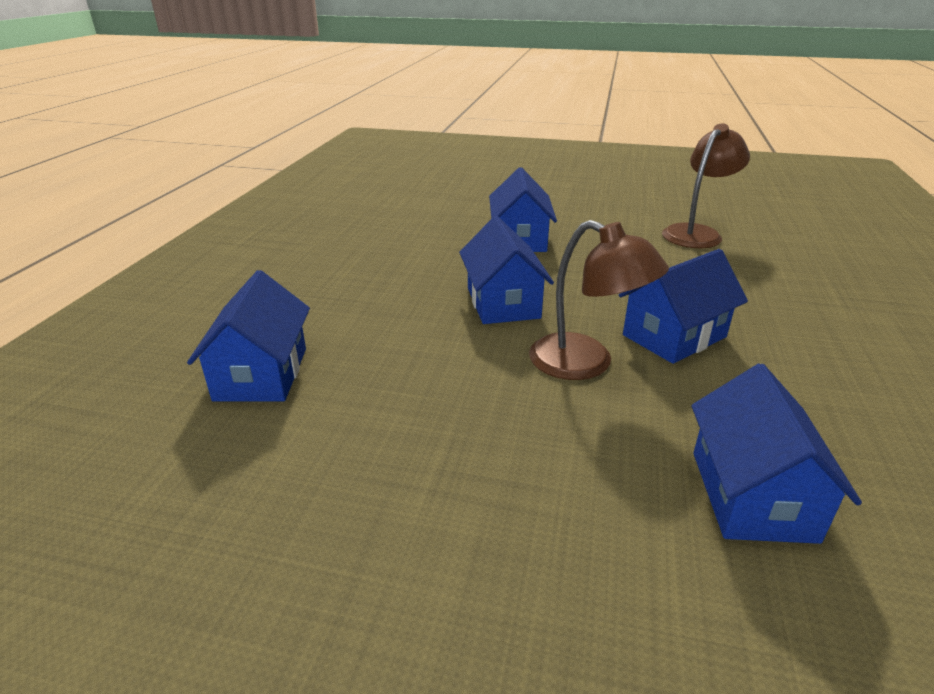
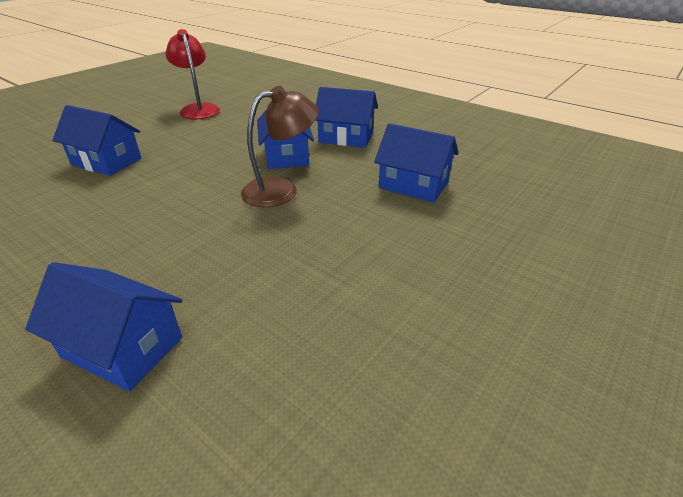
camera: 65 degrees left, 5 degrees up
blue house [459,216,554,324] -> blue house moved to [315,87,378,148]
brown lamp [662,123,750,248] -> red lamp [165,29,220,119]

